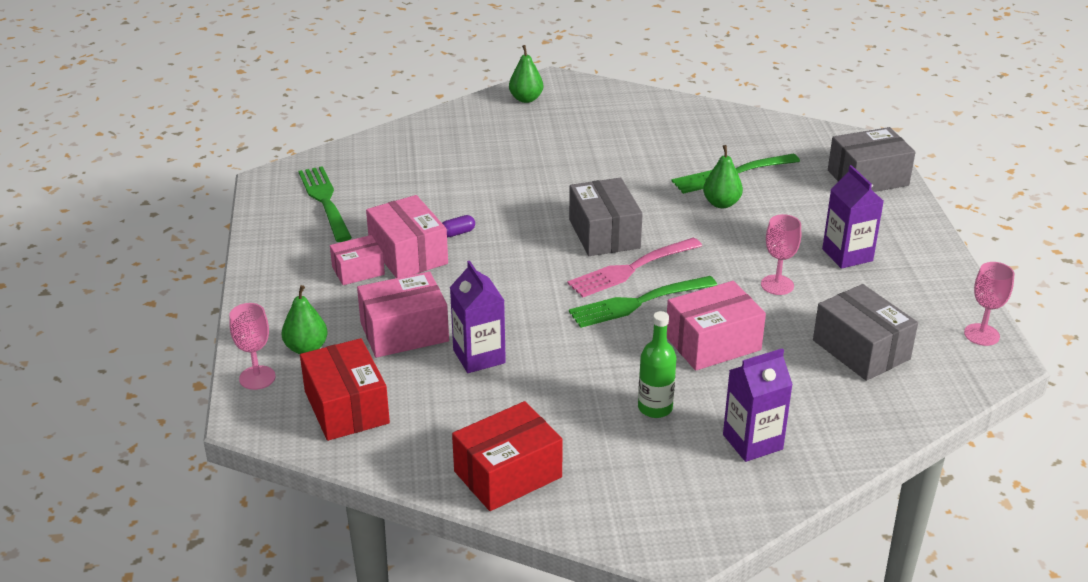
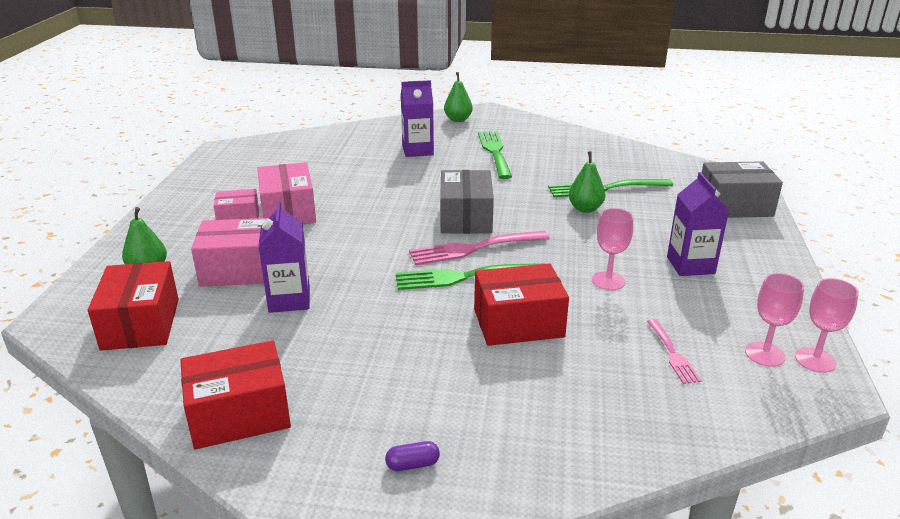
camera: 15 degrees right, 5 degrees down
pink goblet [229,303,276,390] -> pink goblet moved to [745,273,804,367]
green fork [298,166,352,242] -> green fork moved to [478,131,512,179]
purple capsule [442,215,475,237] -> purple capsule moved to [385,441,440,471]
green bottle [638,311,677,418] -> none
pink box [667,281,766,371] -> red box [474,263,569,346]
purple carton [723,348,793,462] -> purple carton moved to [401,80,434,157]
grey box [813,284,918,381] -> pink fork [647,319,702,384]

